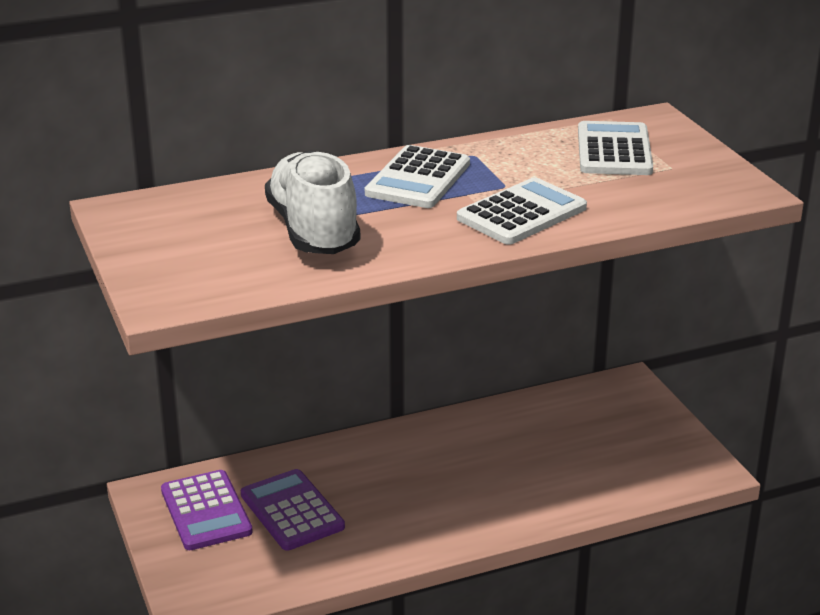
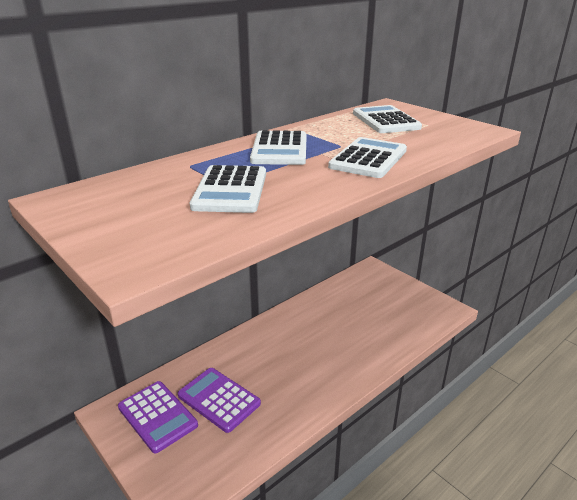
camera: 20 degrees left, 0 degrees up
white shoe [265,150,360,254] -> white calculator [190,165,266,213]

